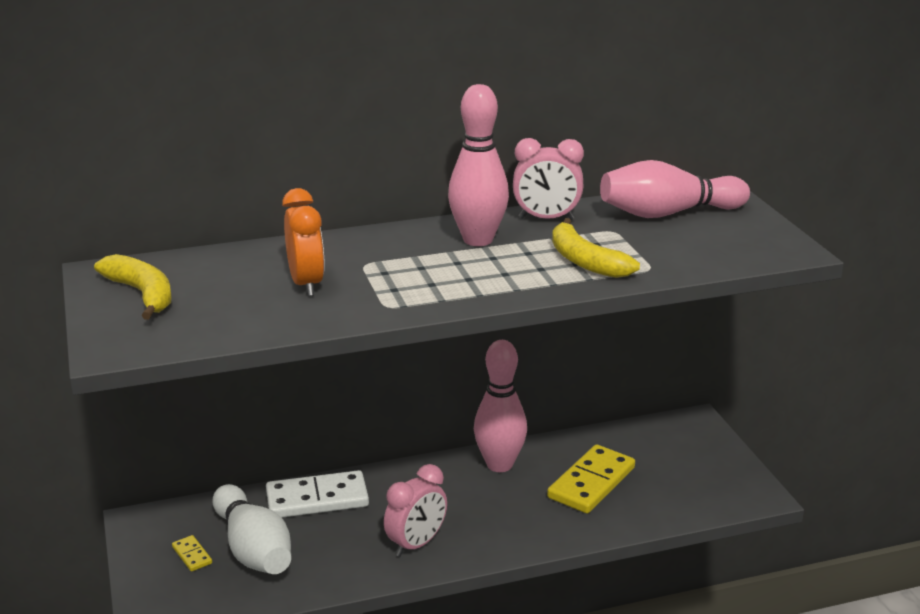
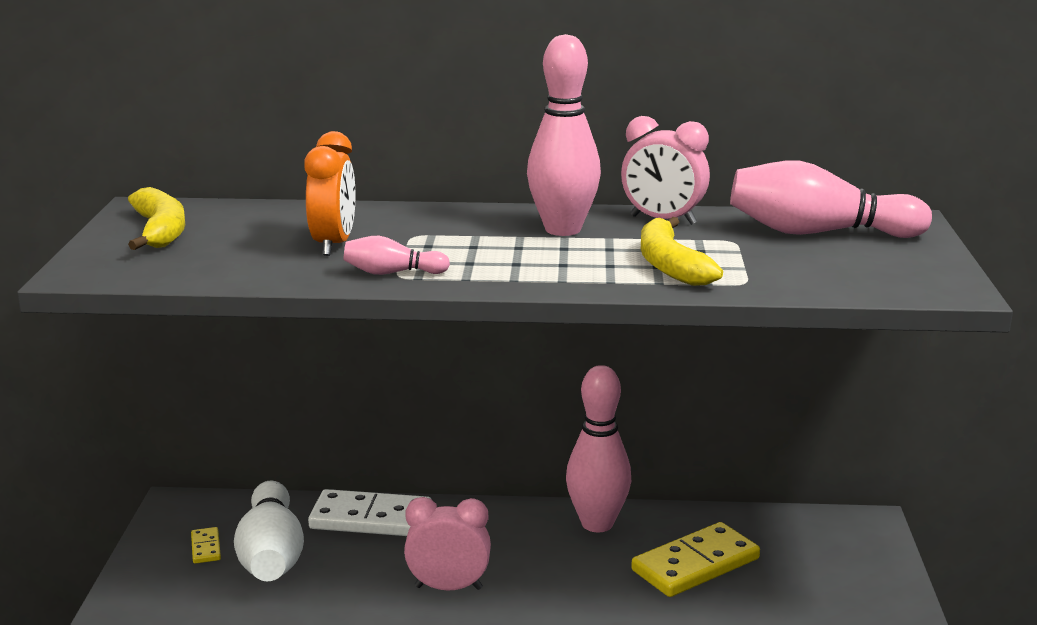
camera: 20 degrees right, 5 degrees down
pink clock [384,464,447,557] -> pink clock turned 150 degrees counterclockwise [404,497,491,591]
none -> pink bowling pin [344,236,450,275]

